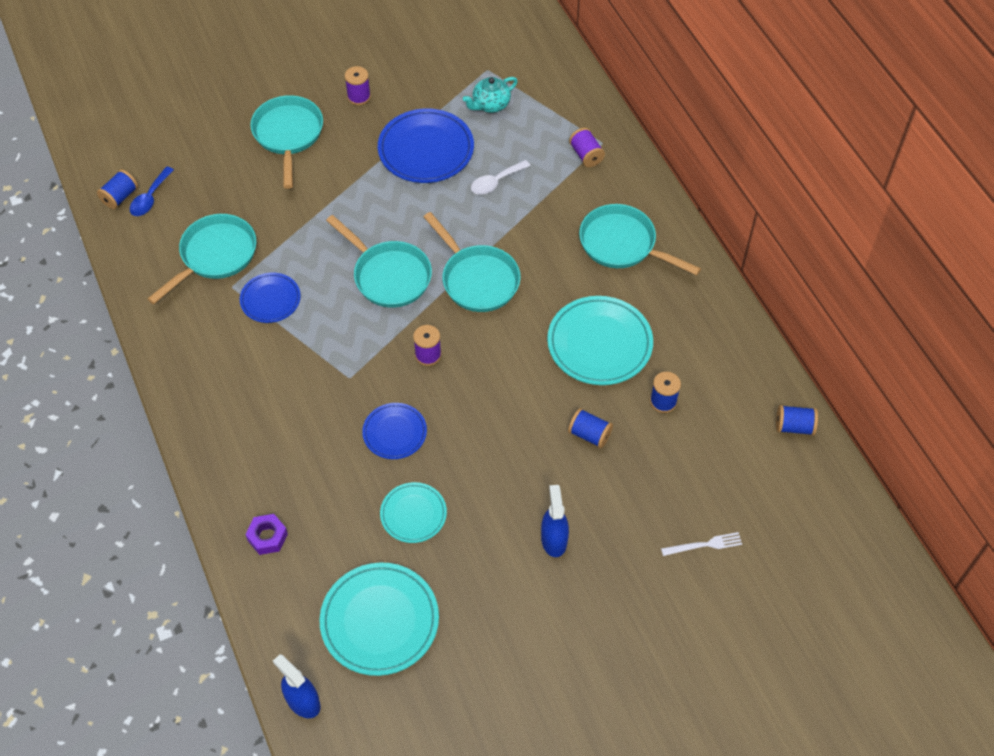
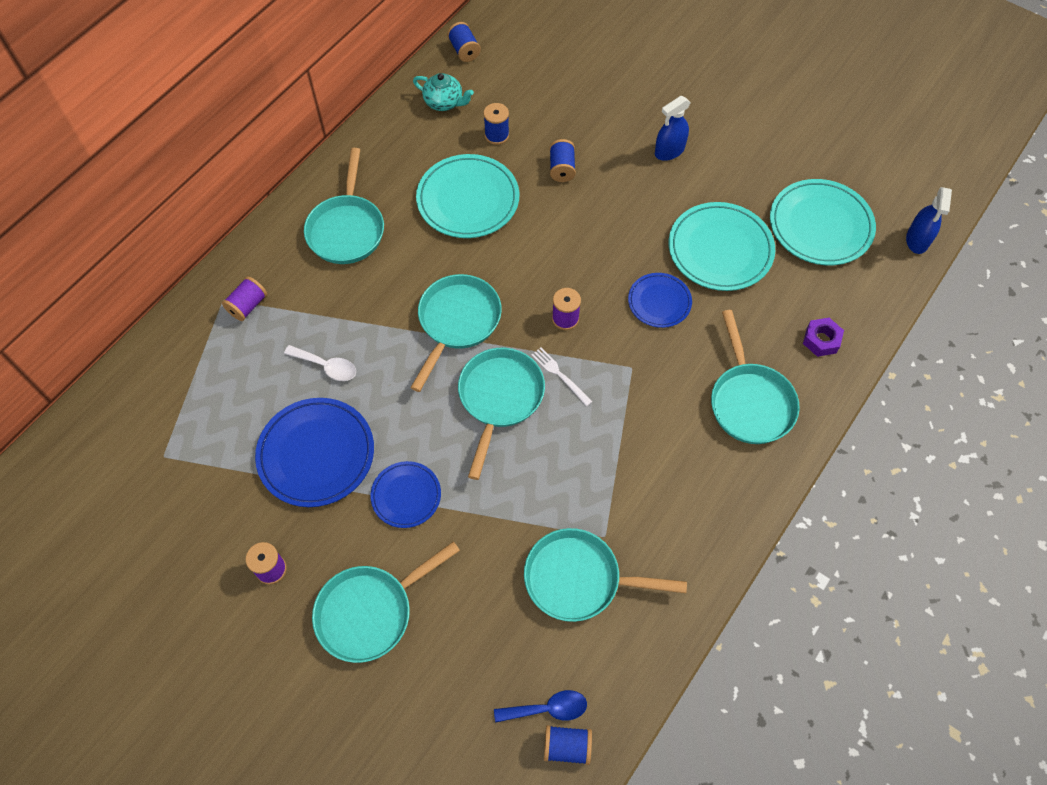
camera: 120 degrees left, 5 degrees up
blue plate [240,273,301,323] -> blue plate moved to [370,461,441,528]
turquoise plate [380,482,447,543] -> turquoise plate [669,202,775,291], size x1.70
turquoise teapot [463,77,518,113] -> turquoise teapot moved to [413,73,474,111]
white fork [661,532,742,556] -> white fork moved to [531,347,593,407]
none -> turquoise pan [711,310,800,444]

